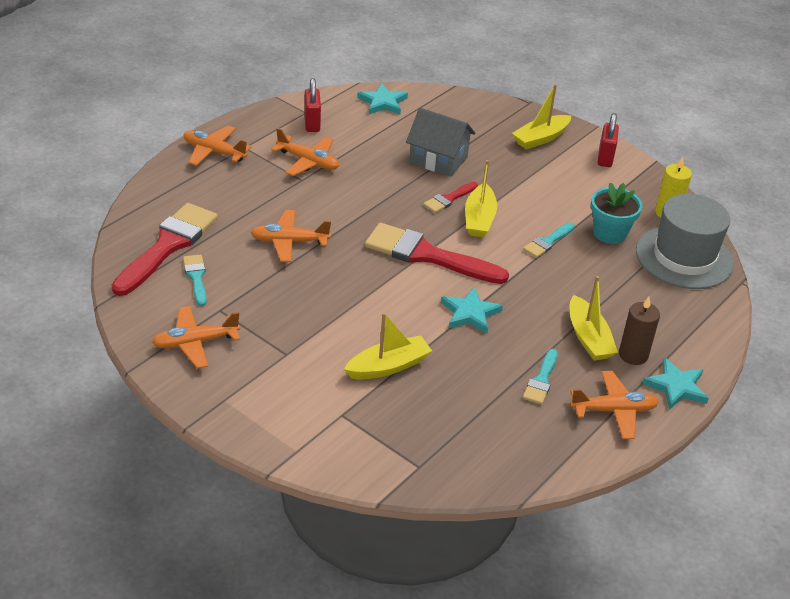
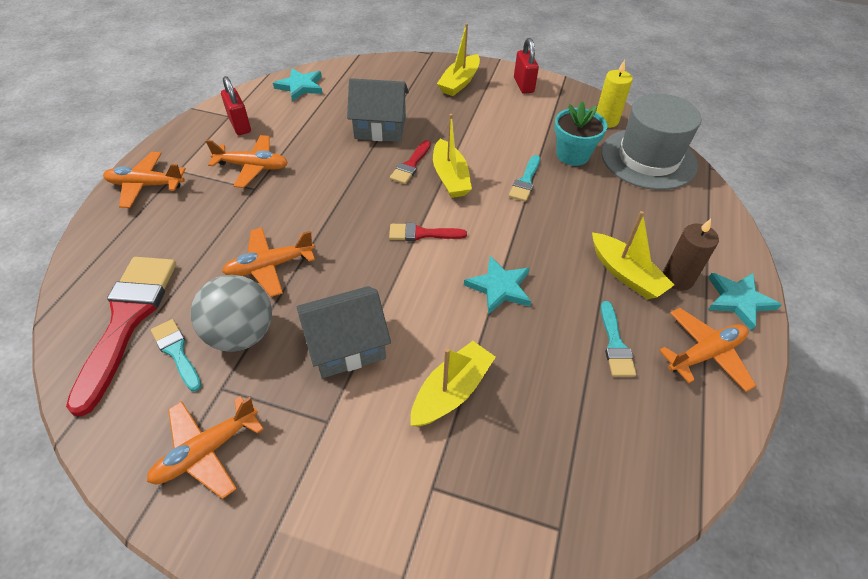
camera: 20 degrees left, 10 degrees up
red brush [365,223,509,284] -> red brush [389,223,467,241], size x0.49
none -> grey ball [190,275,272,352]
none -> grey house [297,286,391,378]

